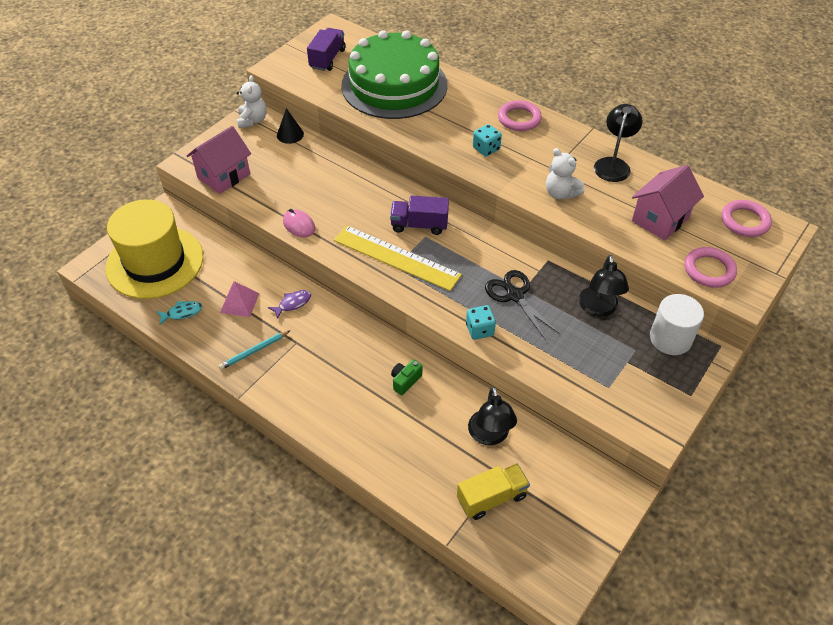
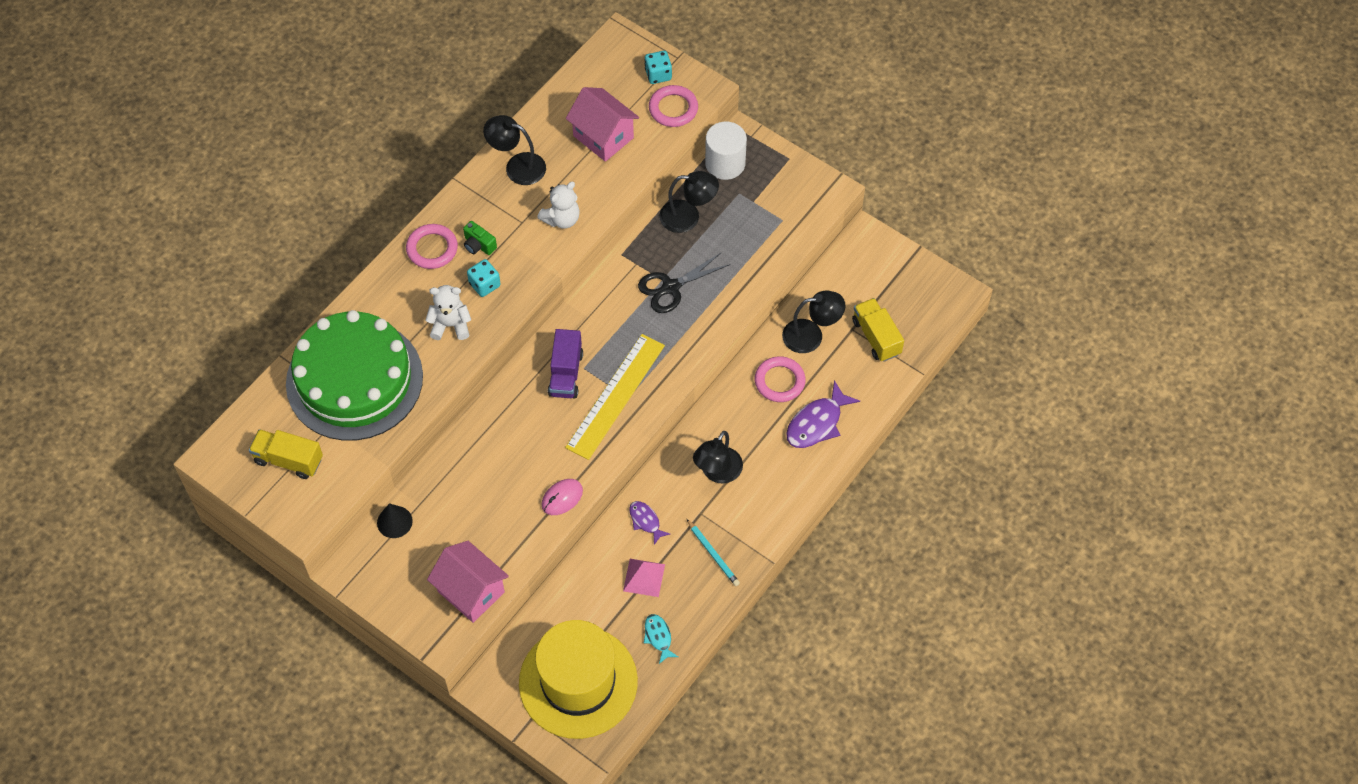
camera: 90 degrees left, 10 degrees up
white teddy bear [237,75,267,128] -> white teddy bear moved to [425,285,472,340]
purple truck [307,28,346,71] -> yellow truck [249,429,323,479]
green camera [391,359,422,395] -> green camera moved to [463,221,497,255]
turquoise dice [466,305,496,340] -> turquoise dice moved to [645,51,672,84]
pink ring [721,200,772,237] -> pink ring moved to [755,356,806,402]
none -> black lamp [693,431,743,483]
none -> purple fish [786,380,860,448]

